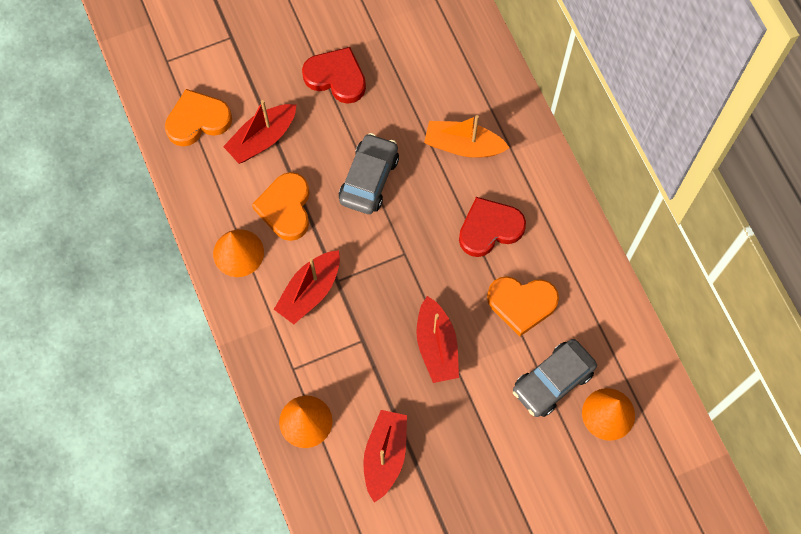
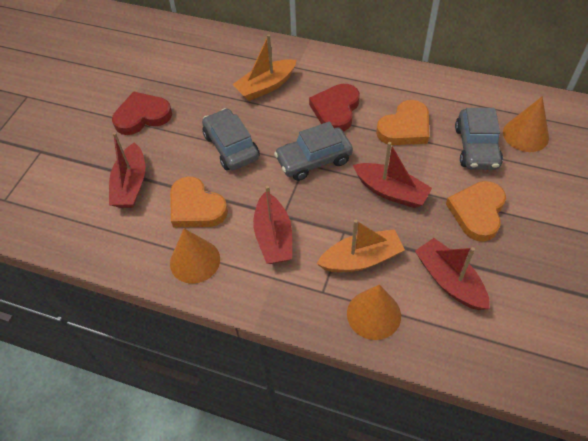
camera: 45 degrees left, 15 degrees down
orange heart [165,89,232,146] -> orange heart moved to [446,181,506,242]
none -> grey car [274,122,353,181]
none -> orange boat [317,220,405,272]

